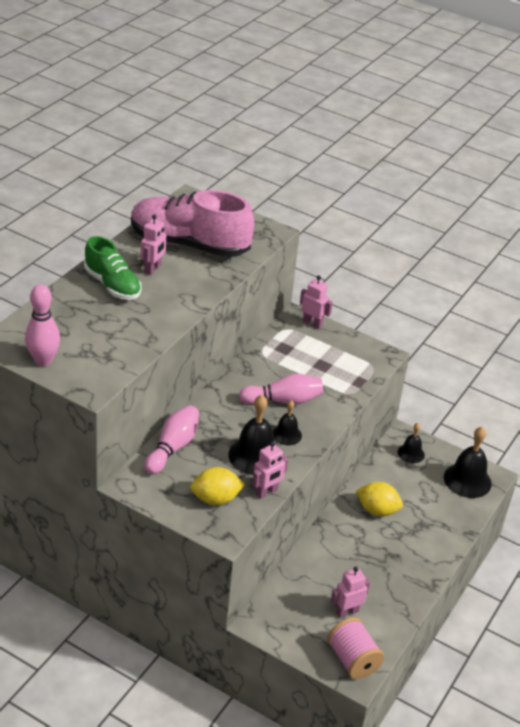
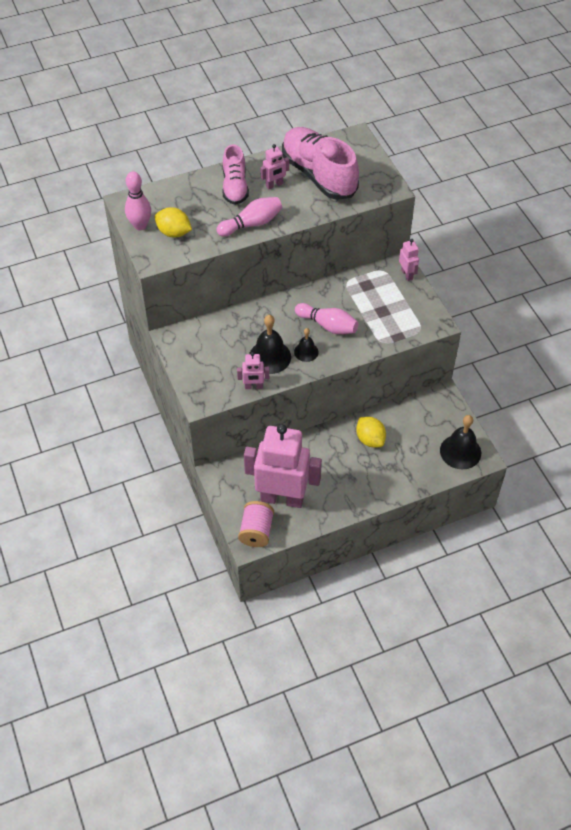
camera: 40 degrees right, 15 degrees up
green shoe [84,236,141,300] -> pink shoe [223,144,249,205]
pink bowling pin [144,405,199,474] -> pink bowling pin moved to [216,197,282,237]
yellow lemon [190,467,245,505] -> yellow lemon moved to [155,207,192,237]
pink robot [331,567,370,618] -> pink robot [244,424,322,508], size x2.39
black bell [398,423,425,463] -> none

